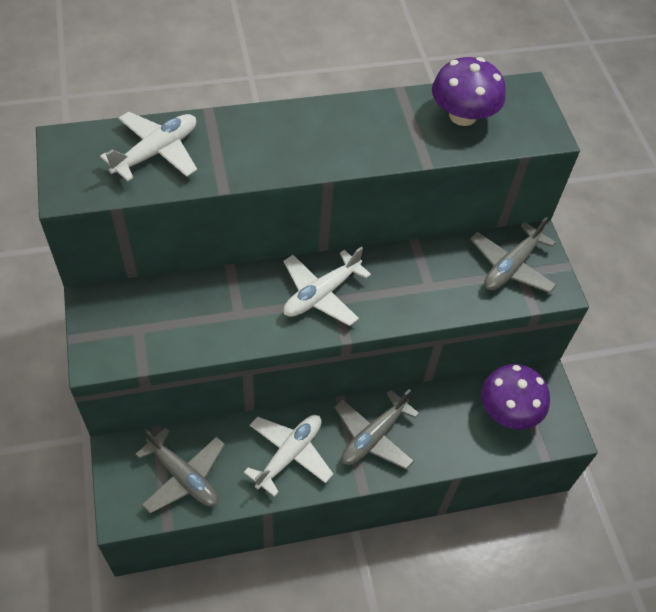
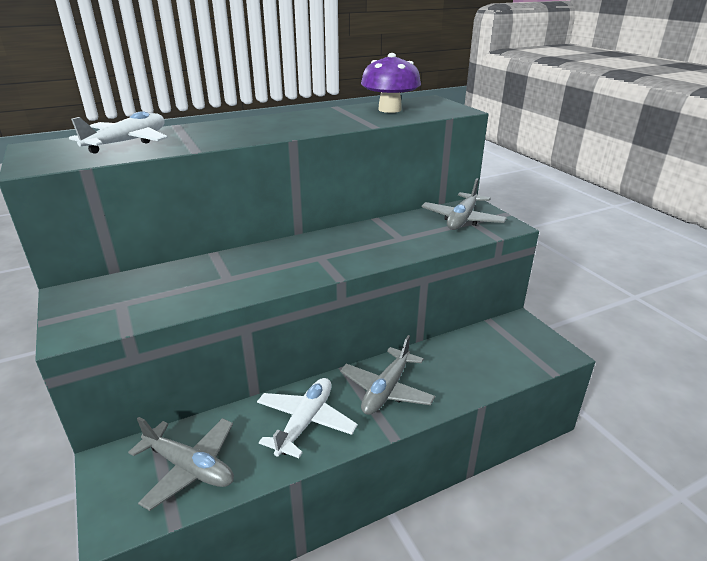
camera: 10 degrees left, 25 degrees down
white plane [283,247,371,326] -> none
purple mushroom [481,364,550,429] -> none

